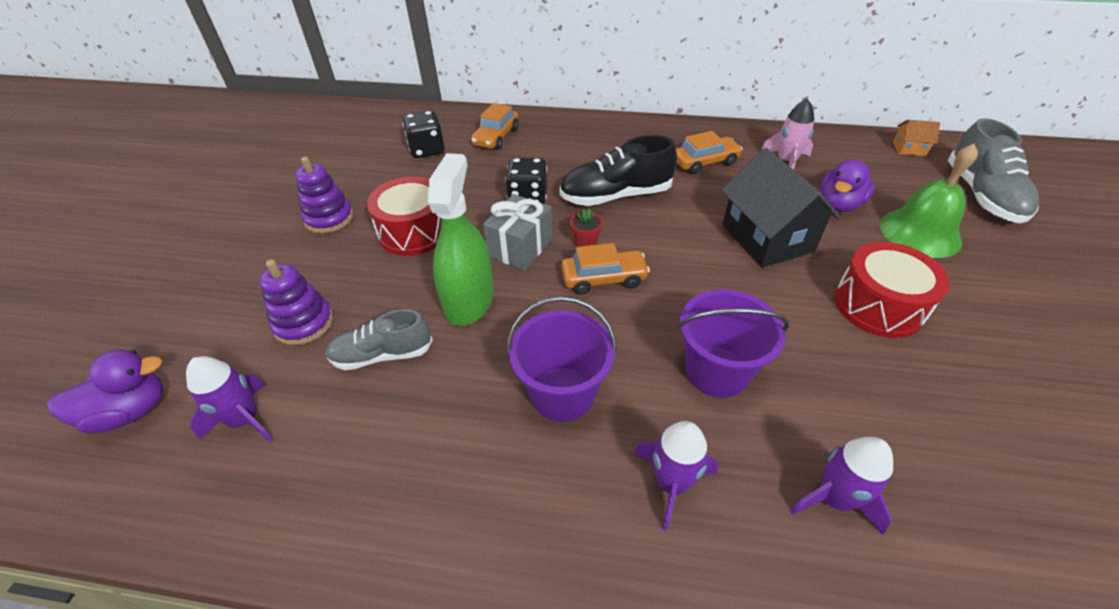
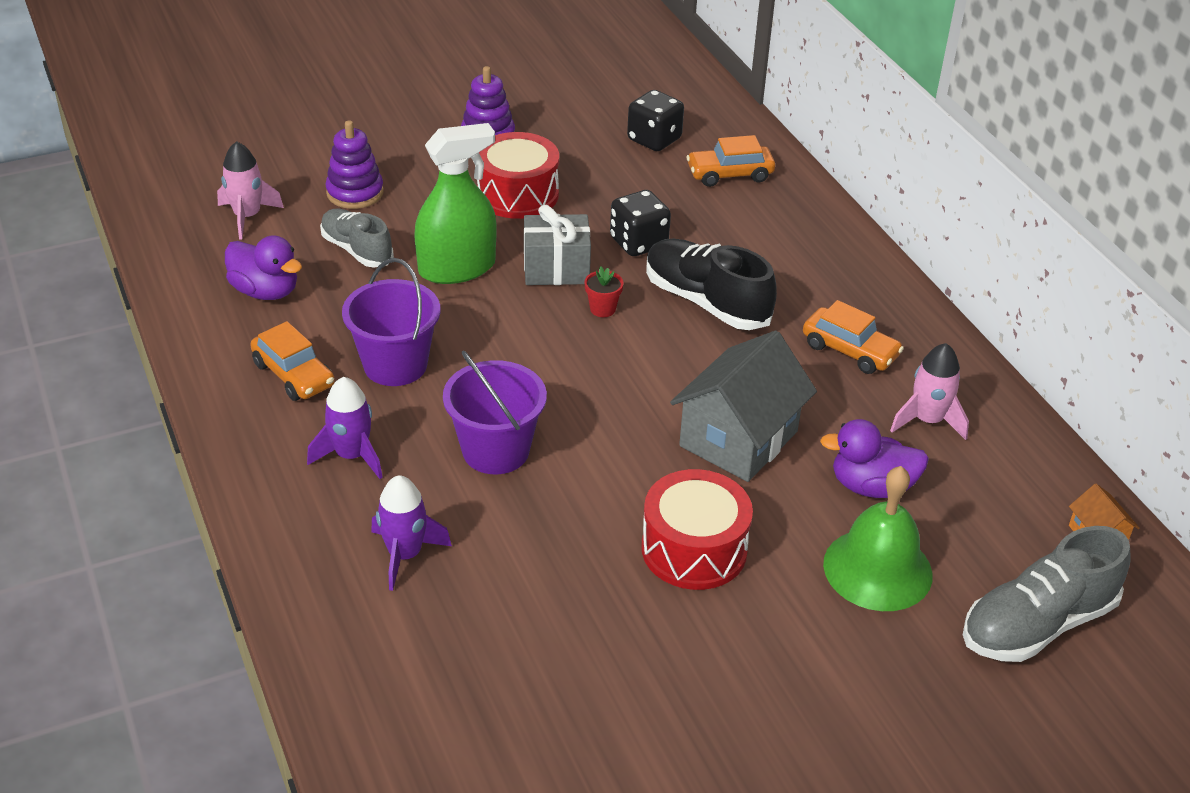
camera: 55 degrees right, 5 degrees down
purple duck [47,350,163,433] -> purple duck moved to [225,235,302,300]
purple rocket [186,356,274,443] -> pink rocket [217,141,284,239]
orange car [561,243,650,295] -> orange car moved to [250,321,335,401]
black house [721,148,841,268] -> grey house [670,330,817,482]

